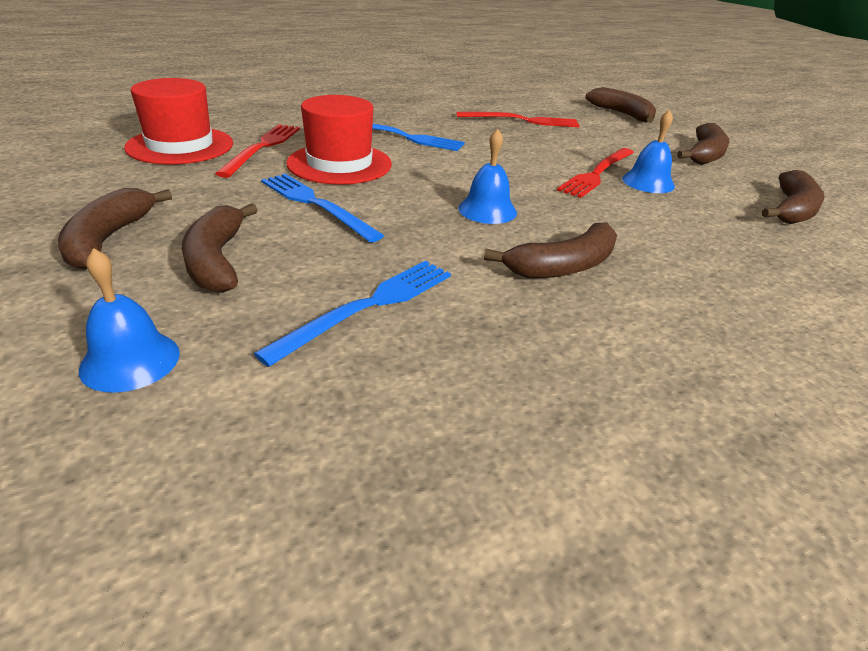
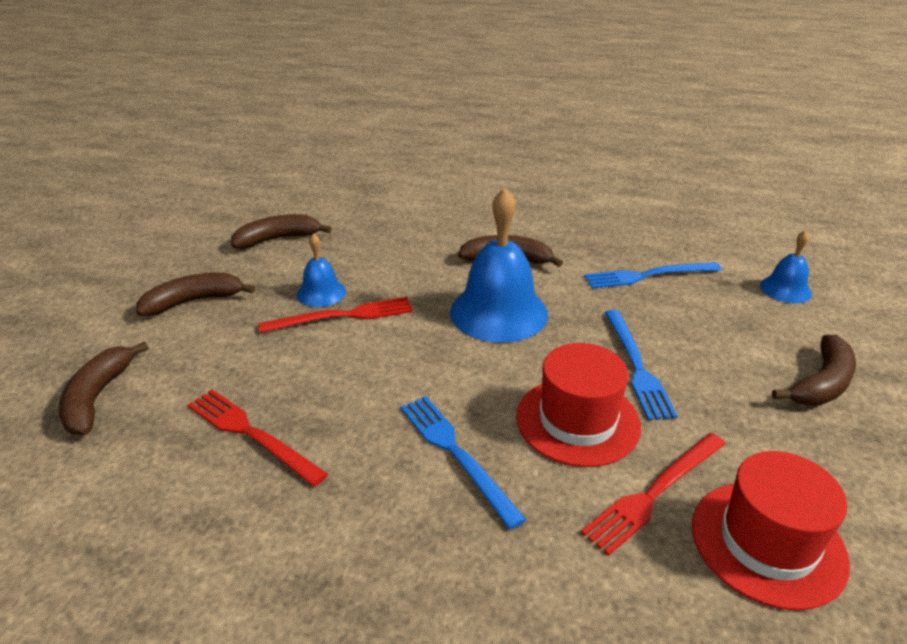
camera: 140 degrees left, 0 degrees up
brown banana [182,203,257,293] -> none
blue bell [458,129,517,224] -> blue bell [450,188,548,343], size x1.92

